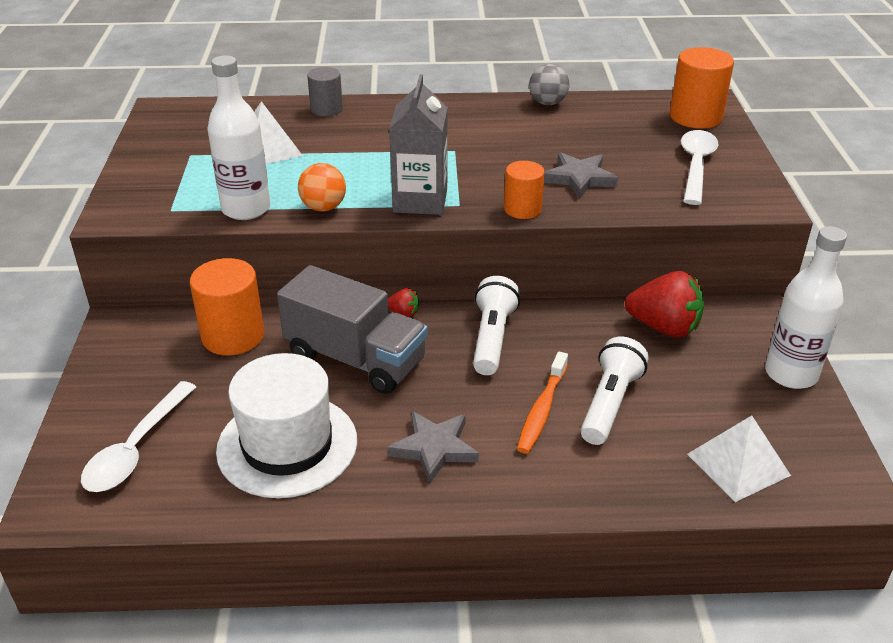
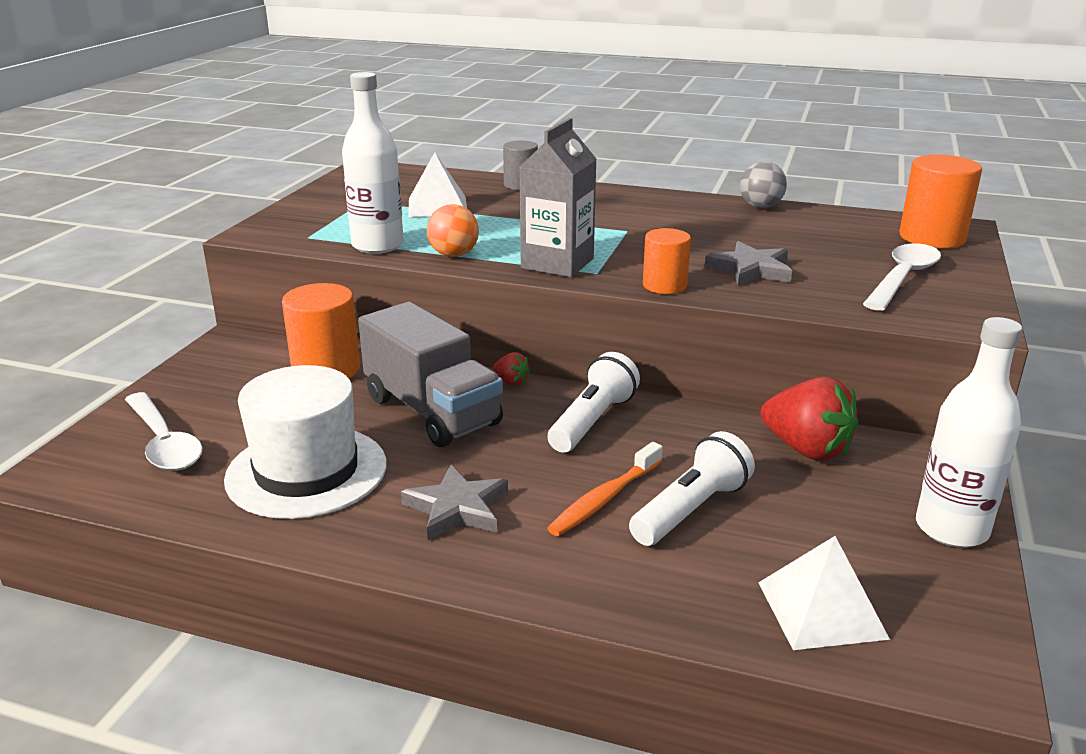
camera: 20 degrees right, 10 degrees down
white spoon [81,381,196,492] -> white spoon turned 75 degrees counterclockwise [125,392,203,471]

